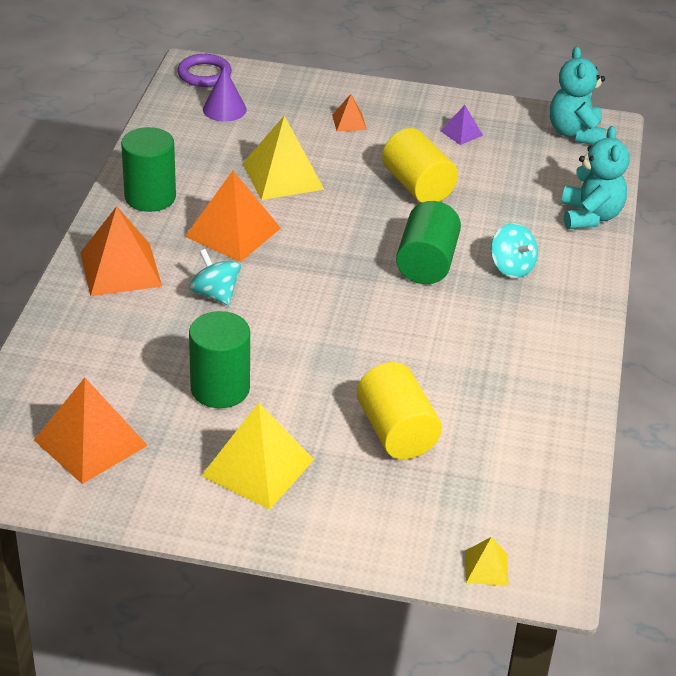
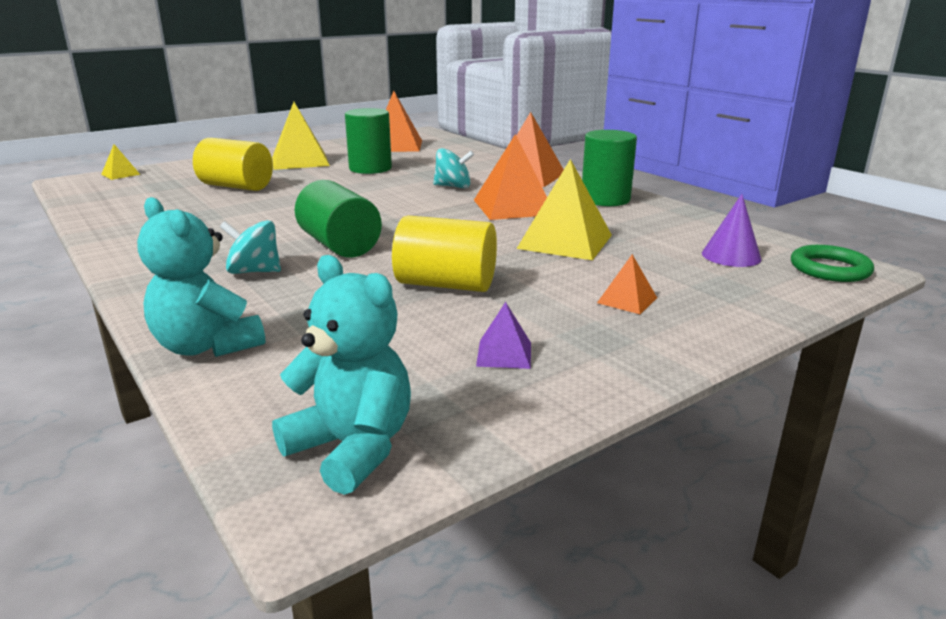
camera: 135 degrees right, 15 degrees down
purple ring [177,54,232,87] -> green ring [791,245,874,282]

